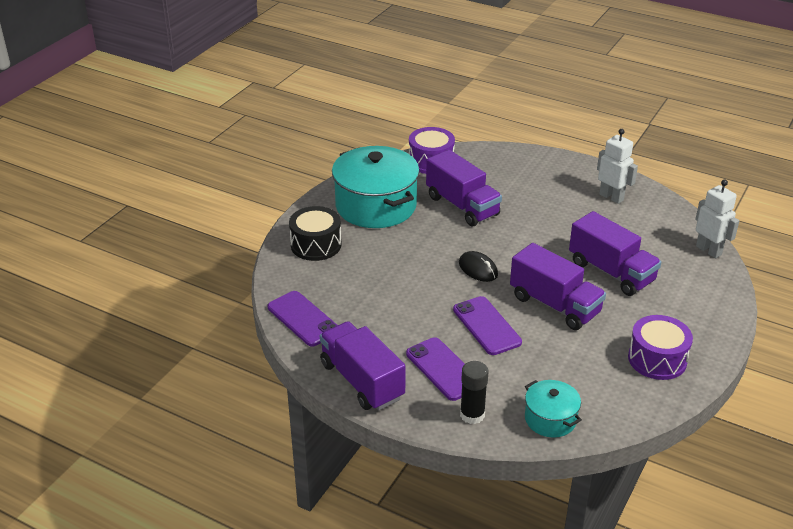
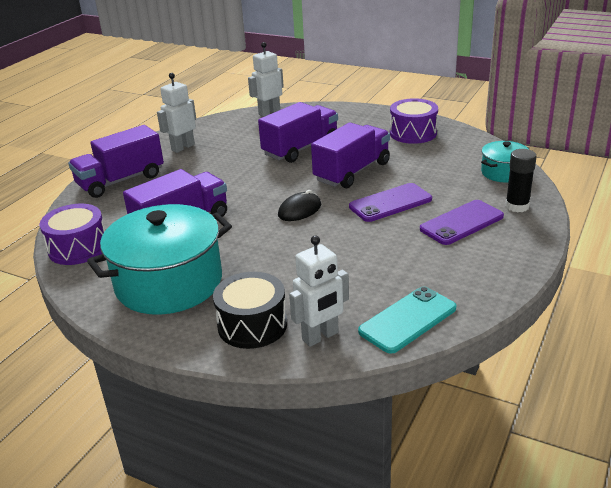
camera: 90 degrees left, 5 degrees down
purple phone [268,291,337,347] -> turquoise phone [358,286,456,354]
purple truck [320,321,406,410] -> purple truck moved to [68,125,164,198]
none -> white robot [289,236,349,347]

